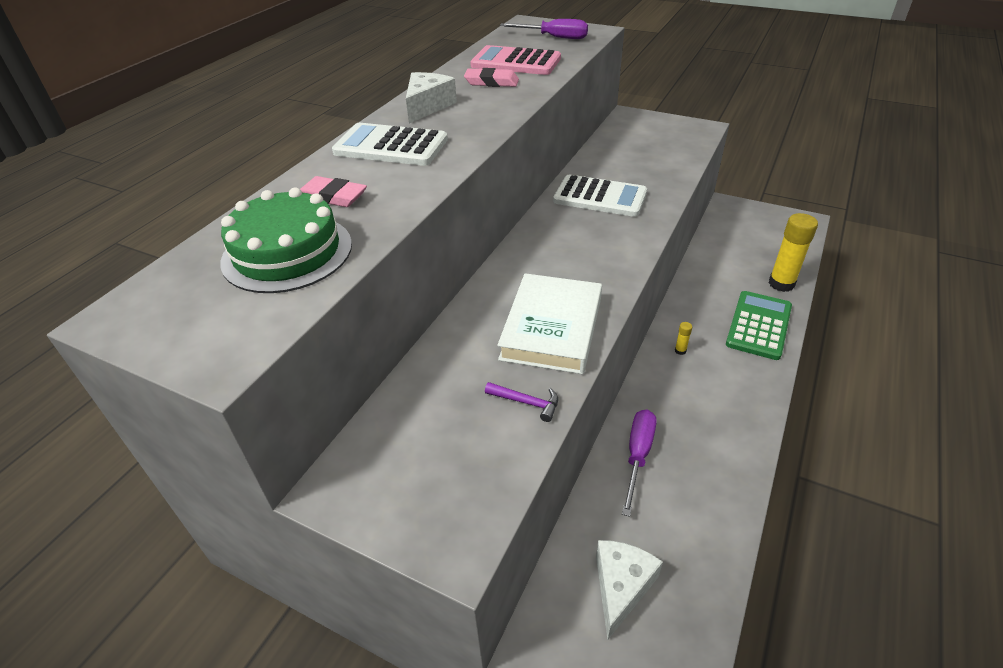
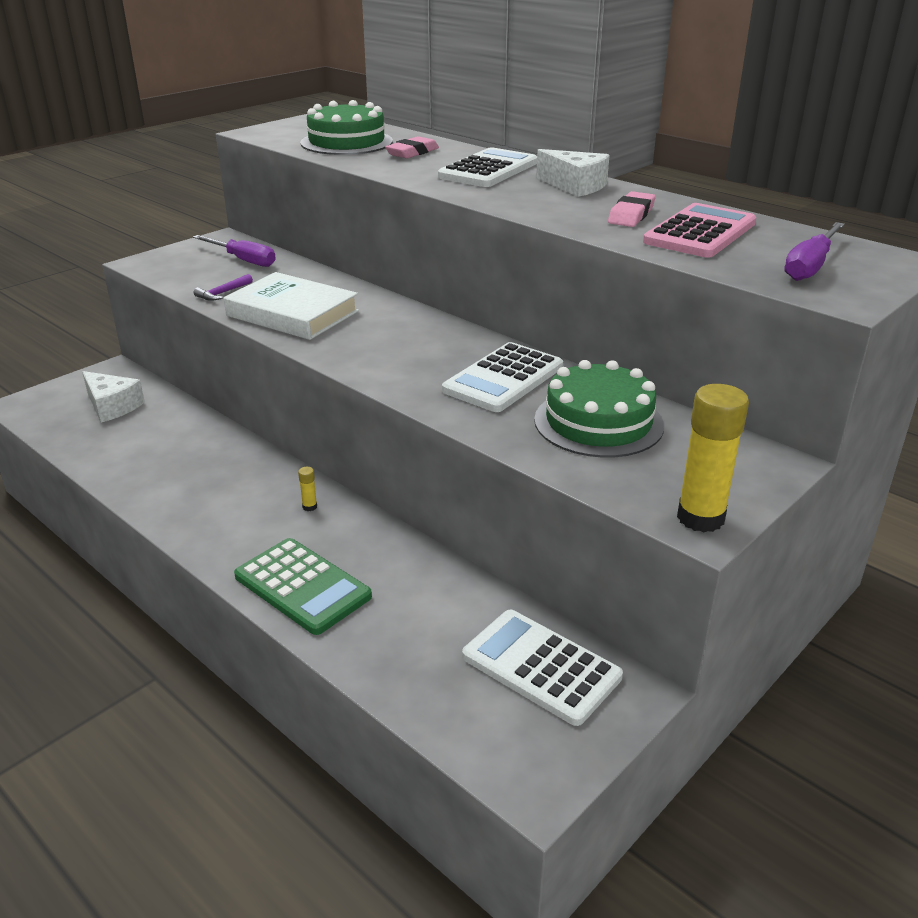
camera: 105 degrees right, 10 degrees down
purple screwdriver [622,410,657,517] -> purple screwdriver moved to [193,235,276,267]
yellow glue stick [769,213,818,292] -> yellow glue stick moved to [677,384,749,532]
none -> white calculator [462,610,623,726]
none -> green cake [534,360,664,458]

